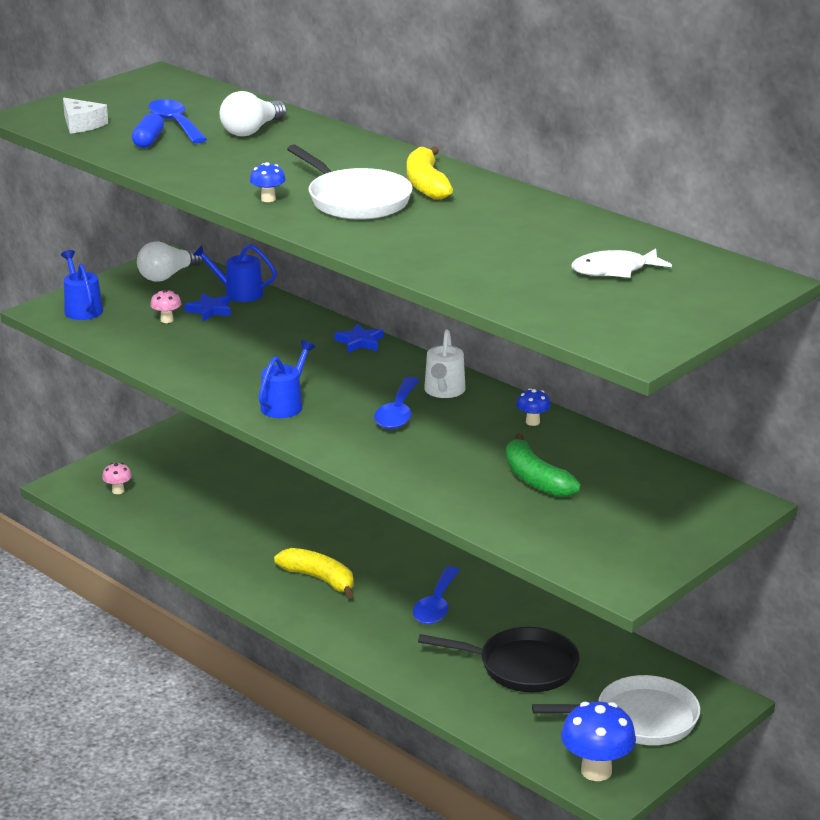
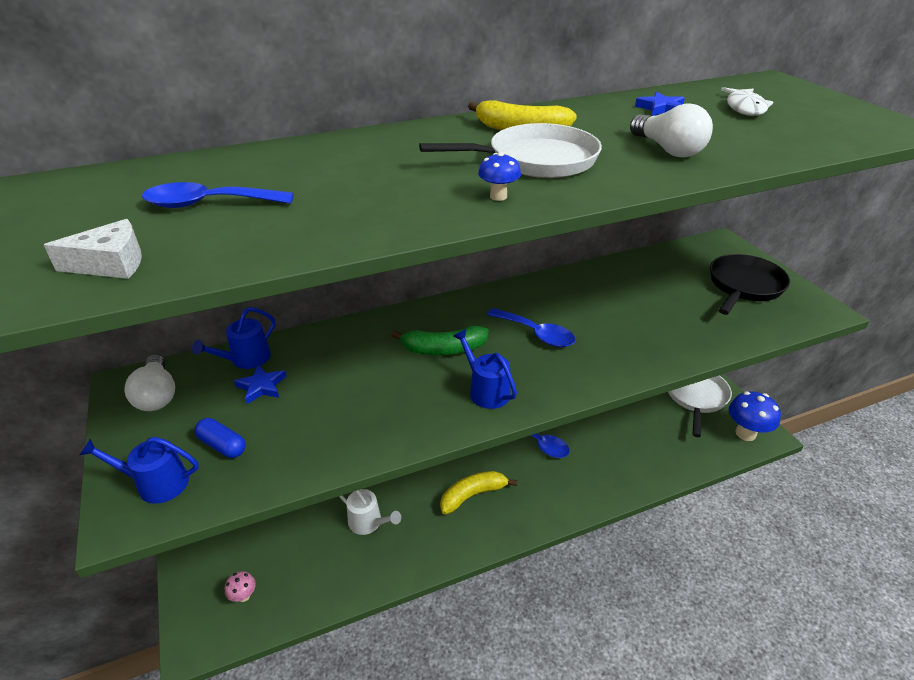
camera: 65 degrees left, 10 degrees up
blue capsule [132,113,164,148] -> blue capsule moved to [195,418,246,458]
pink mushroom [150,289,182,323] -> none
white light bulb [220,91,287,136] -> white light bulb moved to [630,103,713,157]
blue star [334,324,383,353] -> blue star moved to [635,92,685,116]
black pan [418,627,579,692] -> black pan moved to [710,254,790,315]
white watering can [424,329,466,398] -> white watering can moved to [339,489,401,535]
green banana [506,434,581,497] -> green banana moved to [391,326,489,355]
blue mushroom [516,388,551,426] -> none

